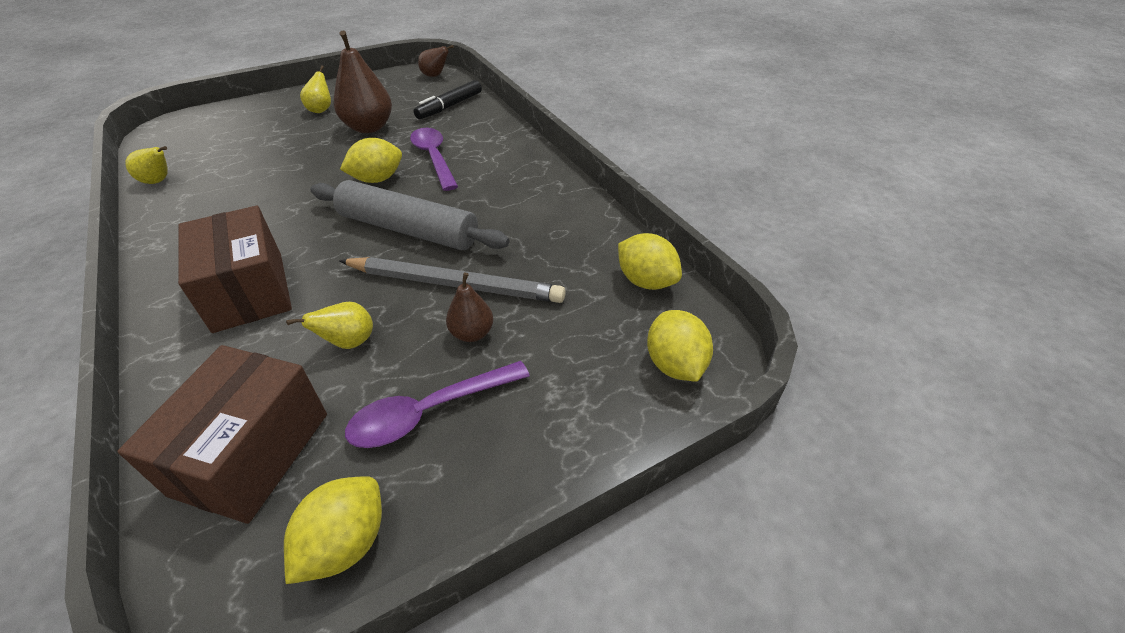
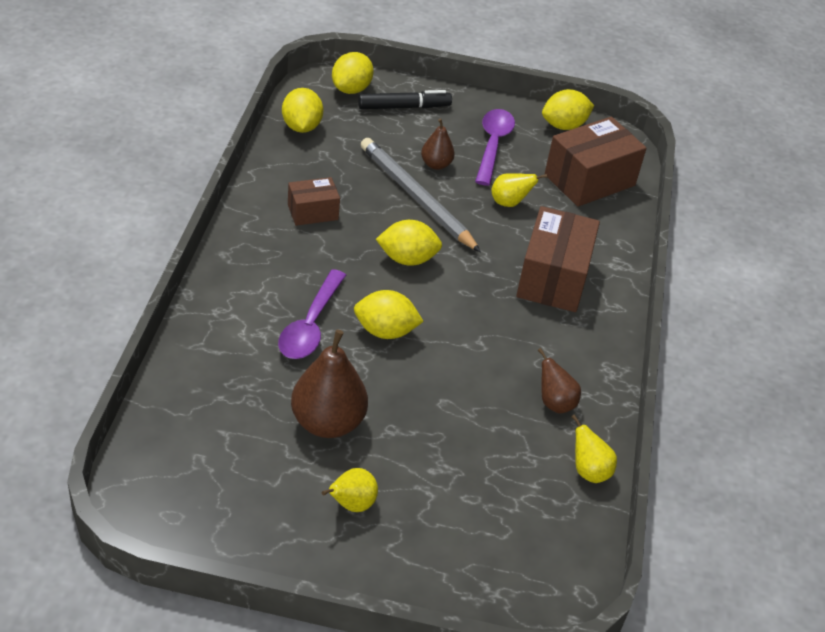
camera: 145 degrees left, 0 degrees up
grey rolling pin [310,180,510,250] -> yellow lemon [376,220,442,266]
purple spoon [345,361,530,448] -> purple spoon turned 90 degrees counterclockwise [475,109,515,186]
black marker [413,80,482,119] -> black marker moved to [358,90,452,109]
brown pear [418,45,454,77] -> brown pear moved to [538,348,581,414]
none -> brown box [288,177,340,226]

